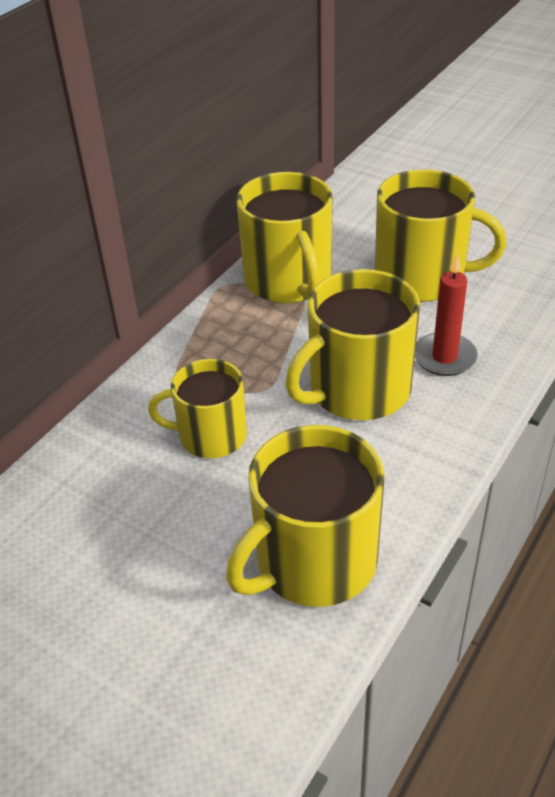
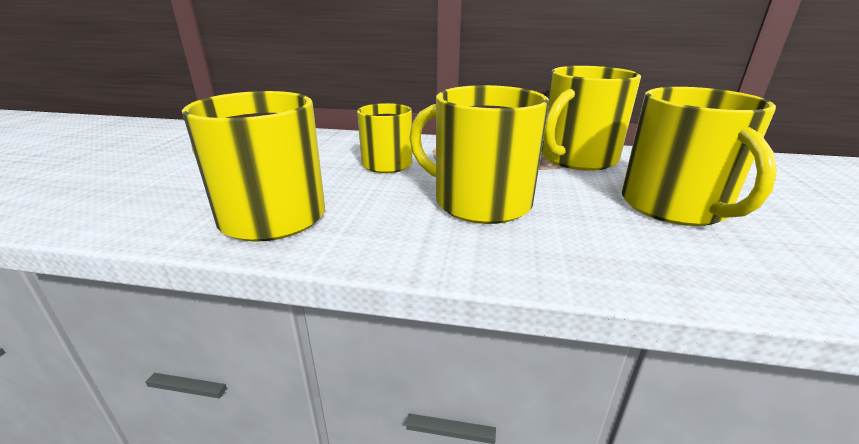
camera: 65 degrees right, 15 degrees down
red candle [415,254,478,376] -> none

